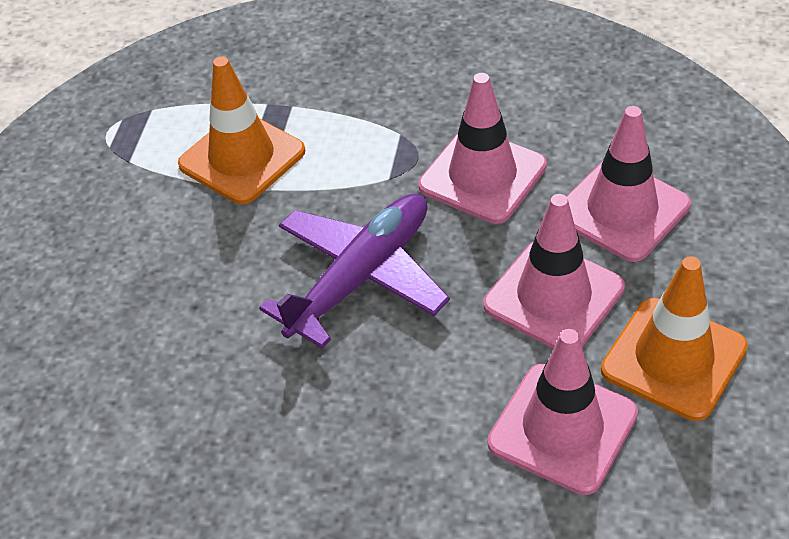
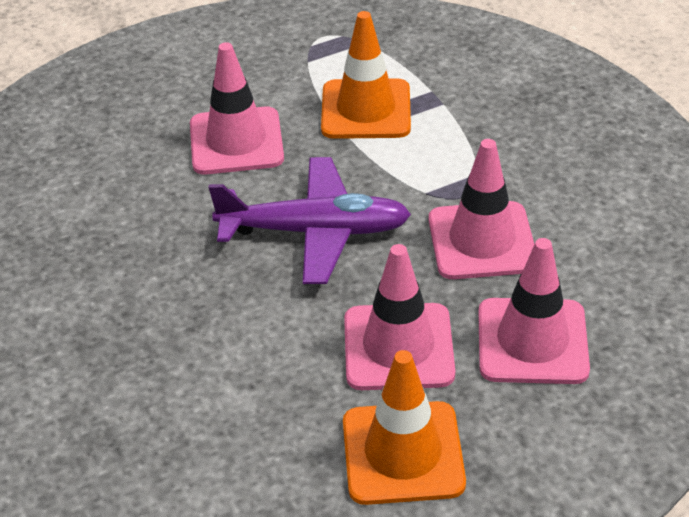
camera: 50 degrees right, 5 degrees down
pink traffic cone [488,329,638,495] -> pink traffic cone moved to [190,42,284,175]

